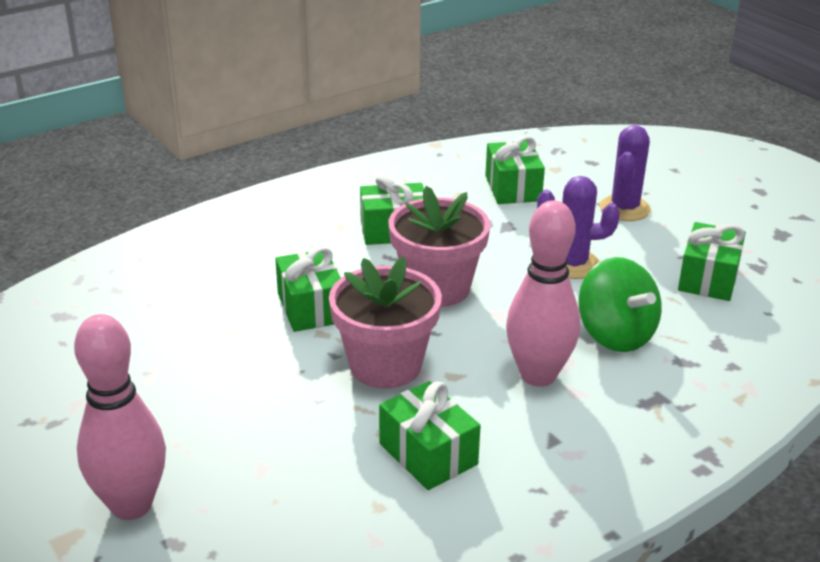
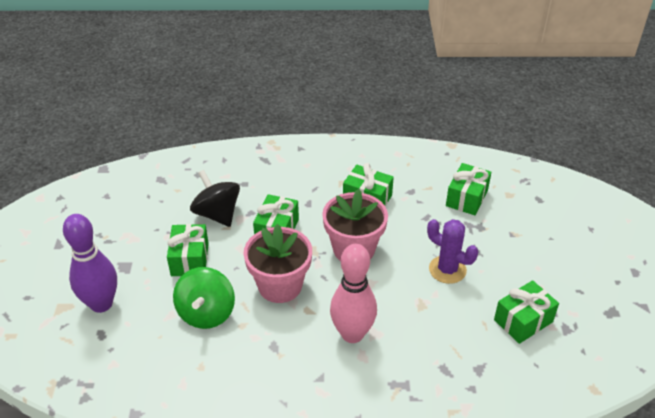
camera: 35 degrees right, 10 degrees up
pink bowling pin [74,314,166,520] -> purple bowling pin [63,214,117,313]
green gift [379,381,481,490] -> green gift moved to [167,224,209,276]
green spinning top [578,257,662,352] -> green spinning top moved to [173,267,235,329]
purple cactus [599,125,651,221] -> none
none -> black spinning top [190,170,240,227]

